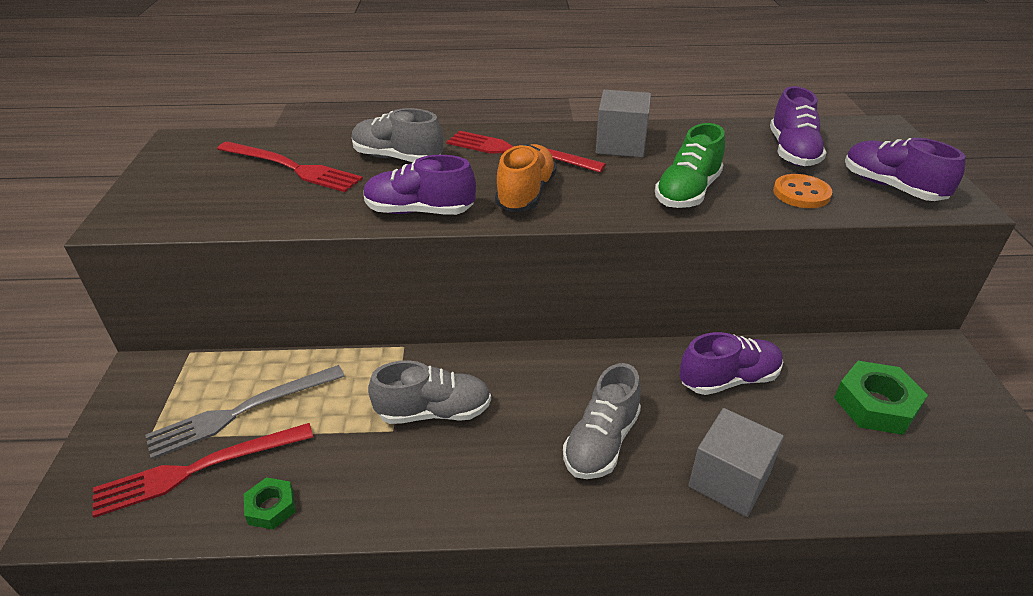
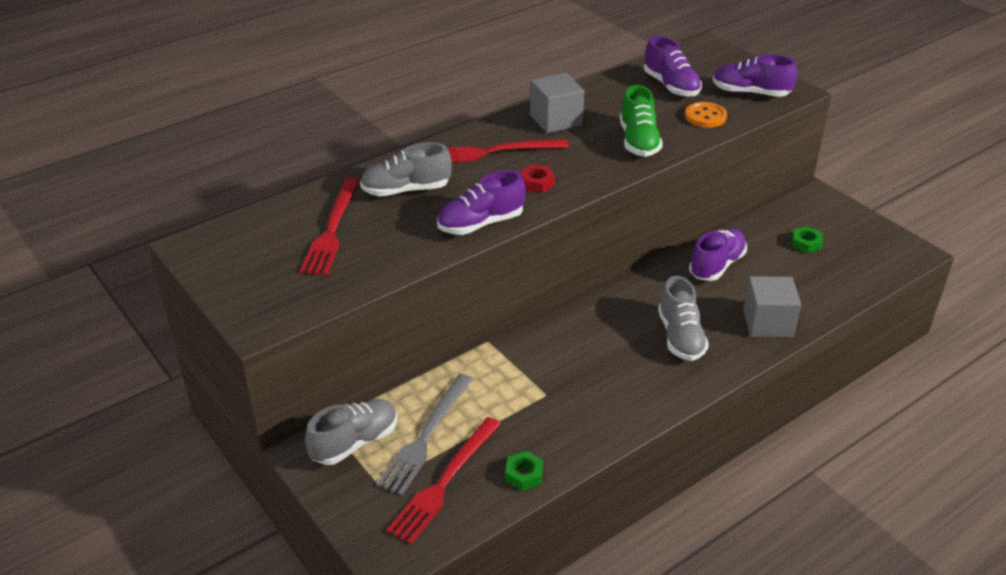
camera: 35 degrees left, 0 degrees up
red fork [217,141,363,192] -> red fork turned 105 degrees clockwise [300,178,360,276]
grey shoe [368,360,491,424] -> grey shoe moved to [305,399,398,465]
orange shoe [495,144,557,212] -> red nut [520,165,555,193]
green nut [834,361,928,435] -> green nut [792,226,823,253], size x0.57

